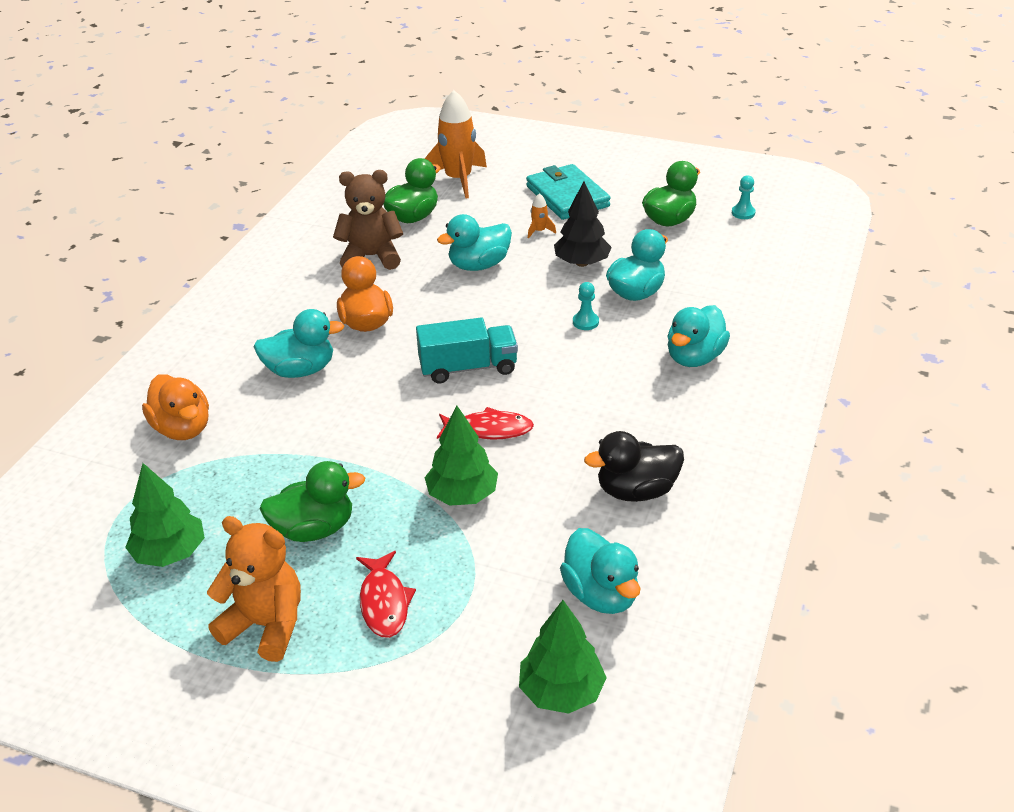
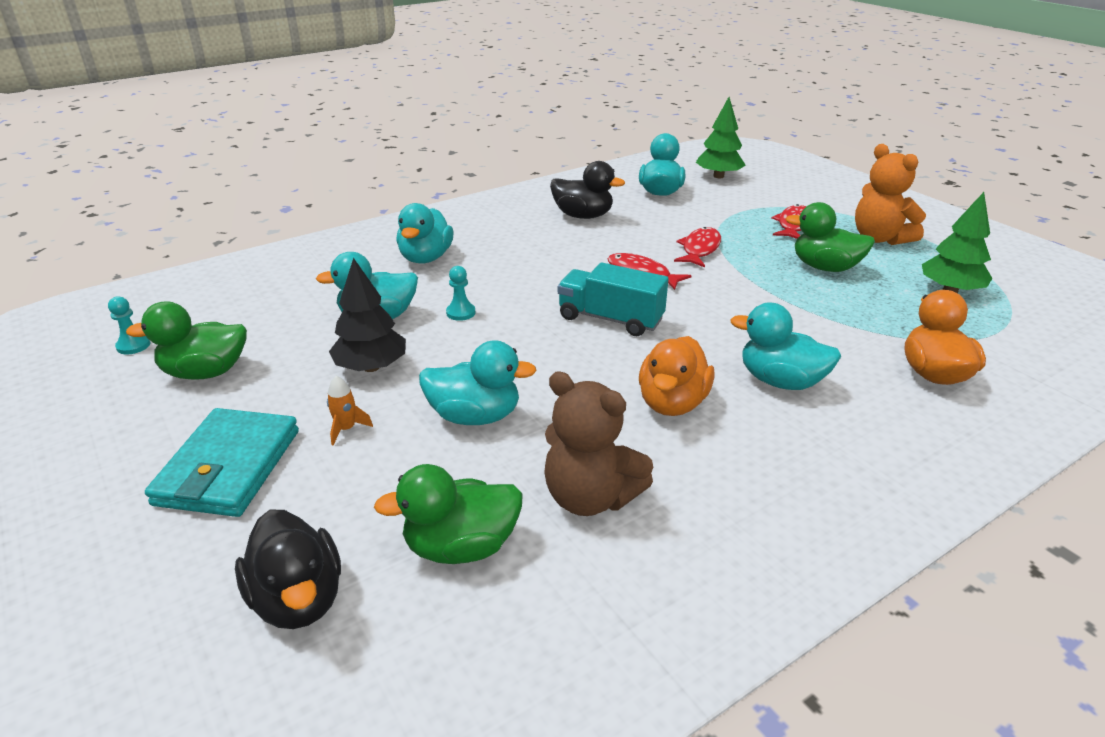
camera: 145 degrees left, 5 degrees down
green tree [424,405,498,506] -> red fish [674,227,721,267]
orange rocket [425,90,487,199] -> black duck [235,510,341,629]
turquoise duck [667,305,730,367] -> turquoise duck turned 120 degrees clockwise [396,203,454,264]

